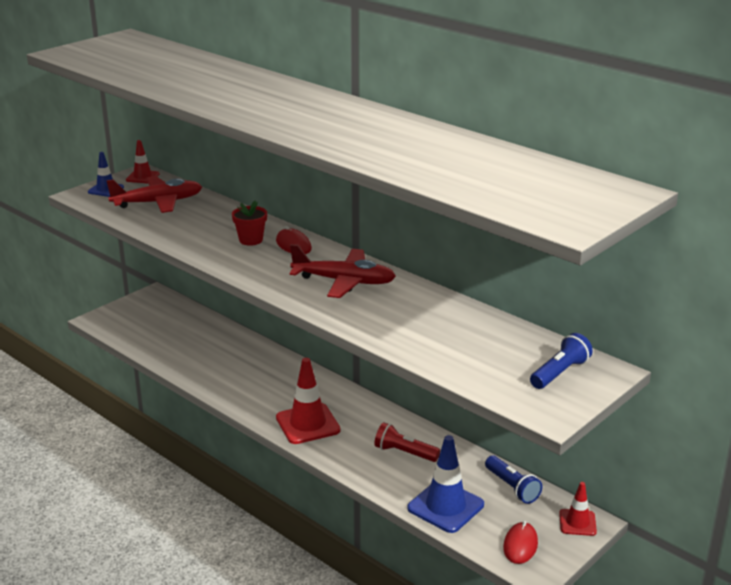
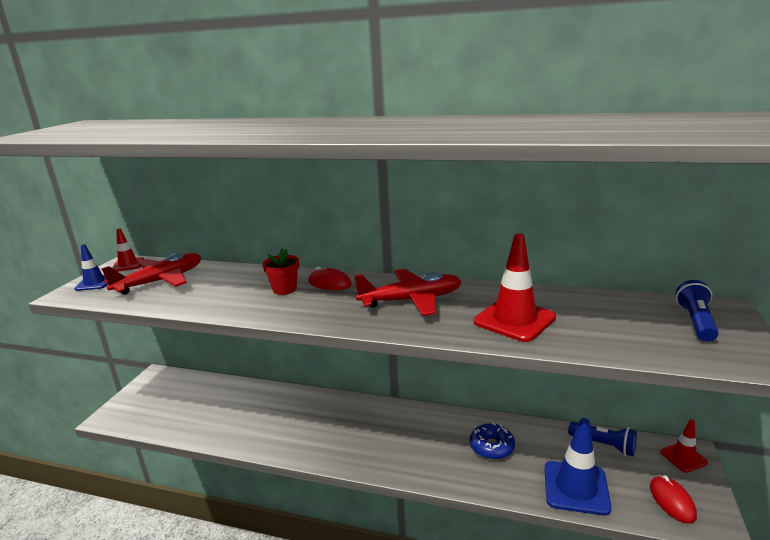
camera: 25 degrees left, 5 degrees down
red traffic cone [276,358,341,444] -> red traffic cone moved to [474,233,556,342]
red flashlight [374,422,440,462] -> blue donut [470,423,515,460]

